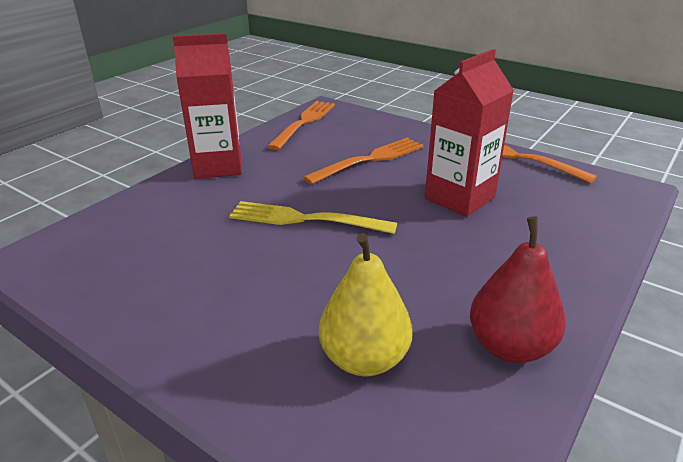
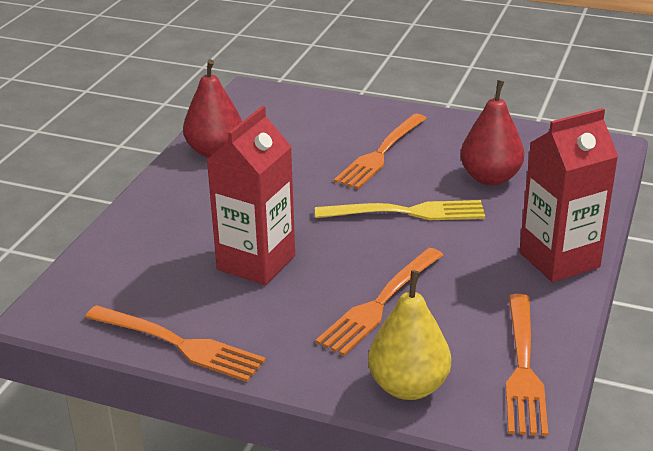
camera: 165 degrees right, 0 degrees up
yellow pear [319,233,412,376] -> yellow pear moved to [368,270,451,400]
none -> orange fork [334,114,427,189]
none -> red pear [460,80,524,186]

